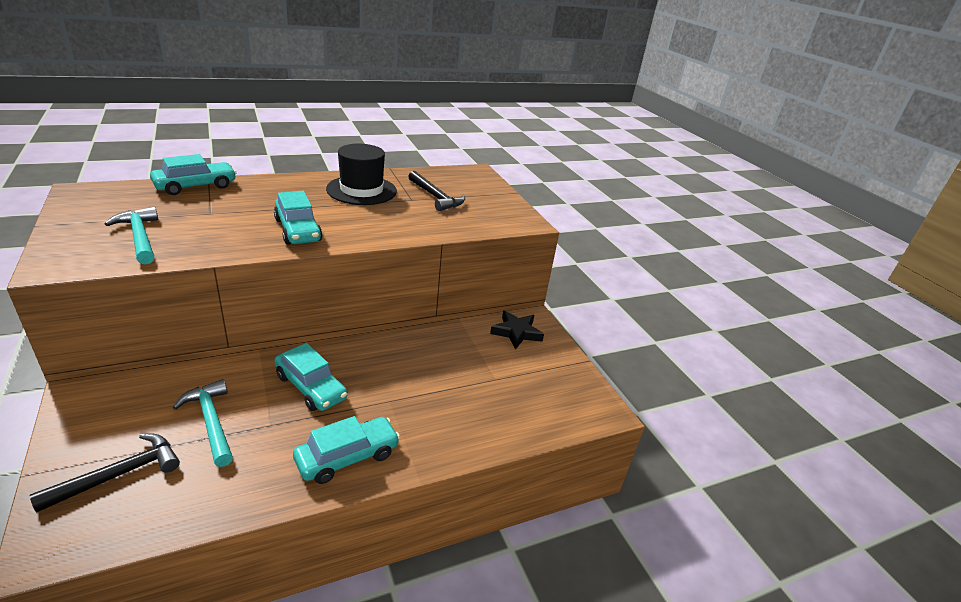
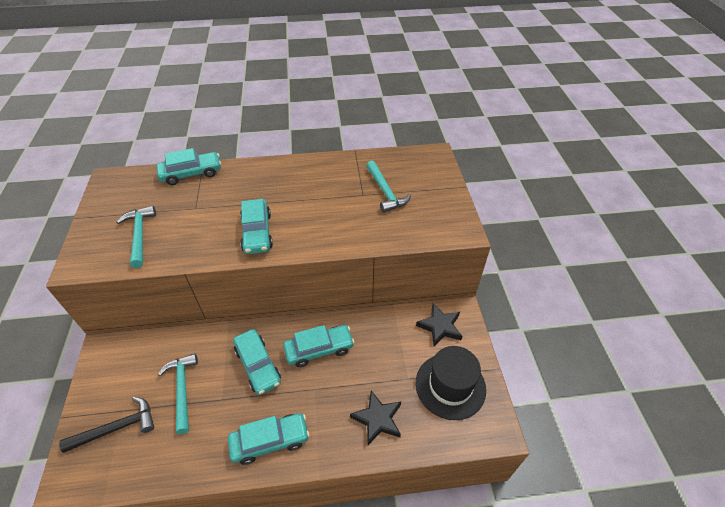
camera: 20 degrees right, 15 degrees up
black hat [326,144,397,205] -> black hat moved to [416,346,486,420]
black hammer [408,171,465,211] -> turquoise hammer [366,161,411,213]
none -> turquoise car [283,325,354,367]
none -> black star [350,390,401,445]

